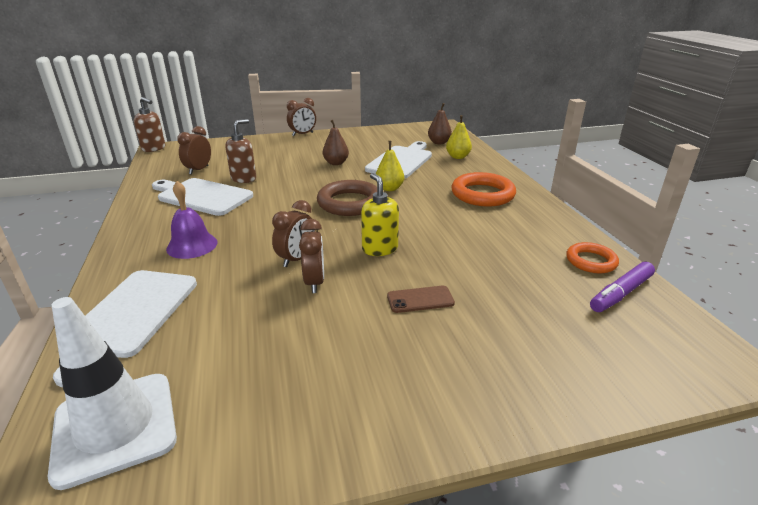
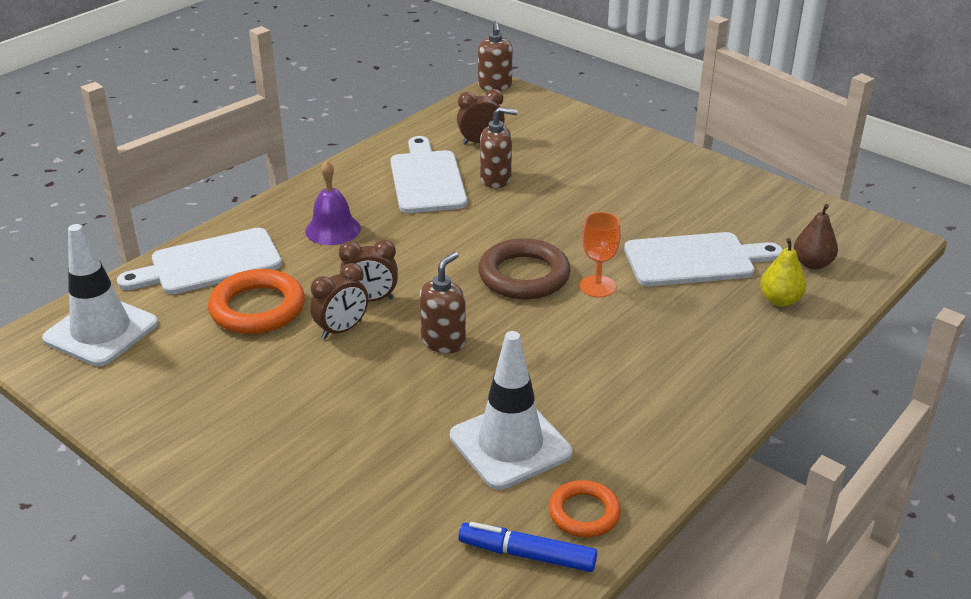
camera: 55 degrees right, 5 degrees up
brown clock [287,98,316,136] -> none
brown pear [323,120,349,165] -> none
yellow soap dispenser [361,173,399,256] -> brown soap dispenser [419,252,466,353]
yellow pear [376,141,404,191] -> orange goblet [580,212,621,298]
brown phone [387,286,455,313] -> none
orange ring [452,172,516,207] -> orange ring moved to [208,269,305,334]
purple marker [590,262,655,312] -> blue marker [459,522,597,572]
none -> white traffic cone [450,331,572,490]

